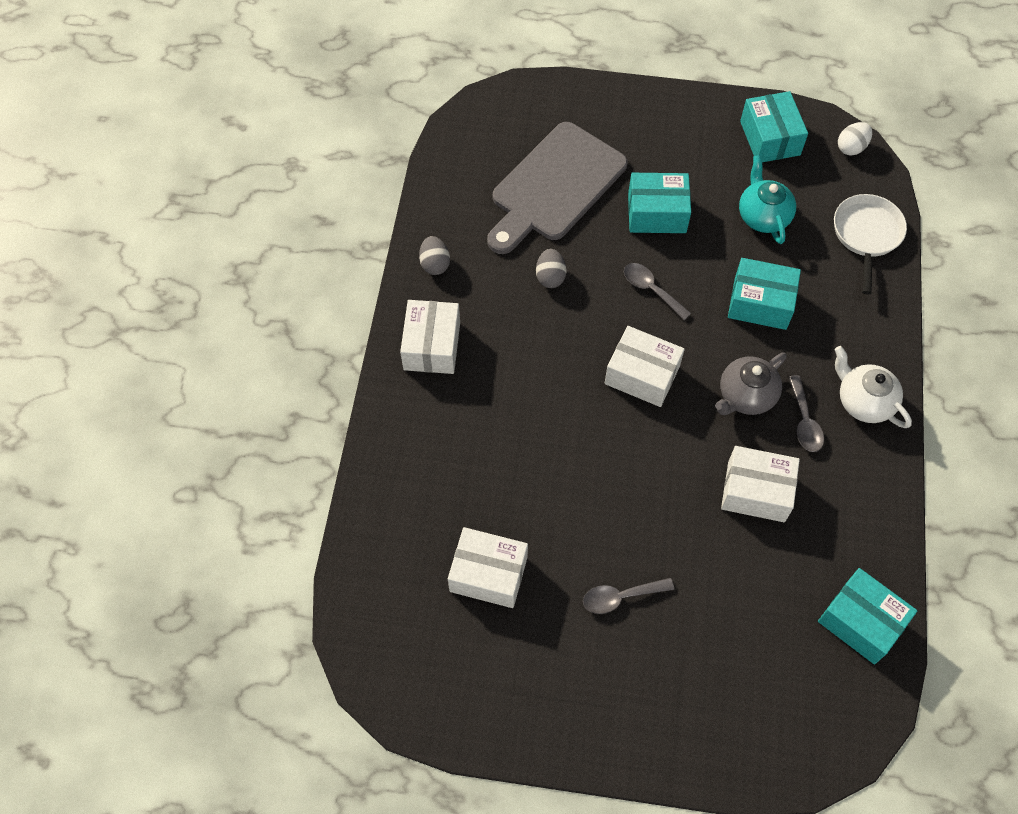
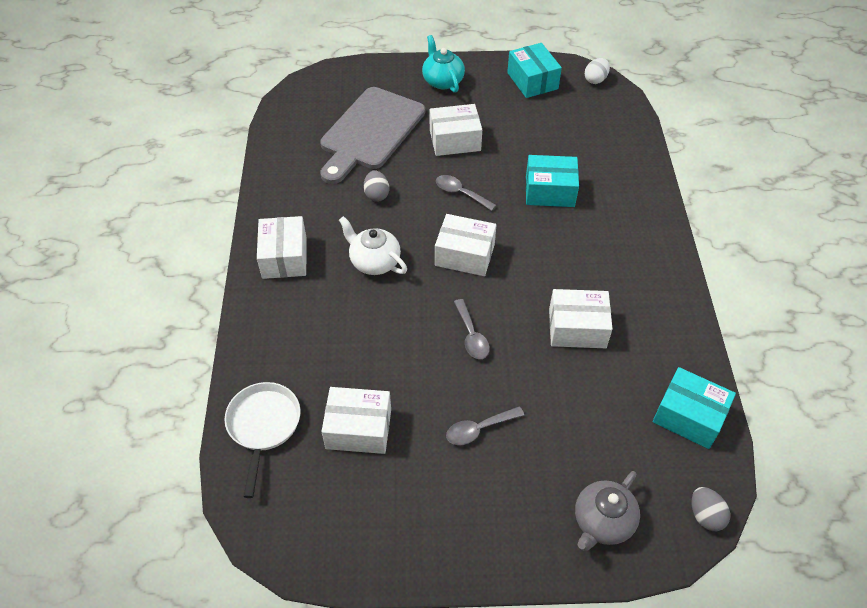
camera: 10 degrees left, 10 degrees down
grey egg [419,236,450,275] -> grey egg moved to [692,487,730,531]
turquoise box [628,173,691,233] -> white box [430,104,482,156]
grey teapot [715,352,787,415] -> grey teapot moved to [575,471,640,551]
turquoise teapot [739,155,796,244] -> turquoise teapot moved to [422,35,465,93]
grey spoon [789,375,824,452] -> grey spoon moved to [454,299,490,359]
white pan [834,194,907,295] -> white pan moved to [225,382,300,498]
white teapot [835,346,912,428] -> white teapot moved to [339,216,407,275]

